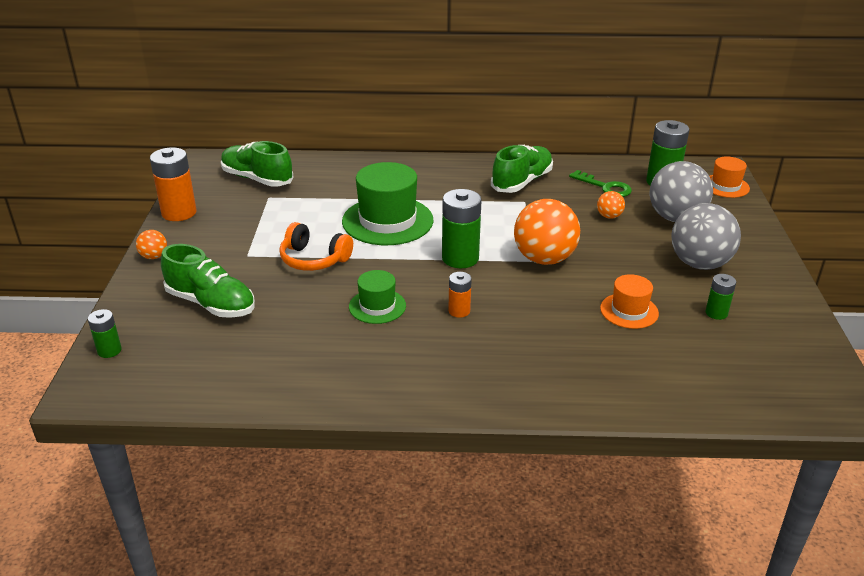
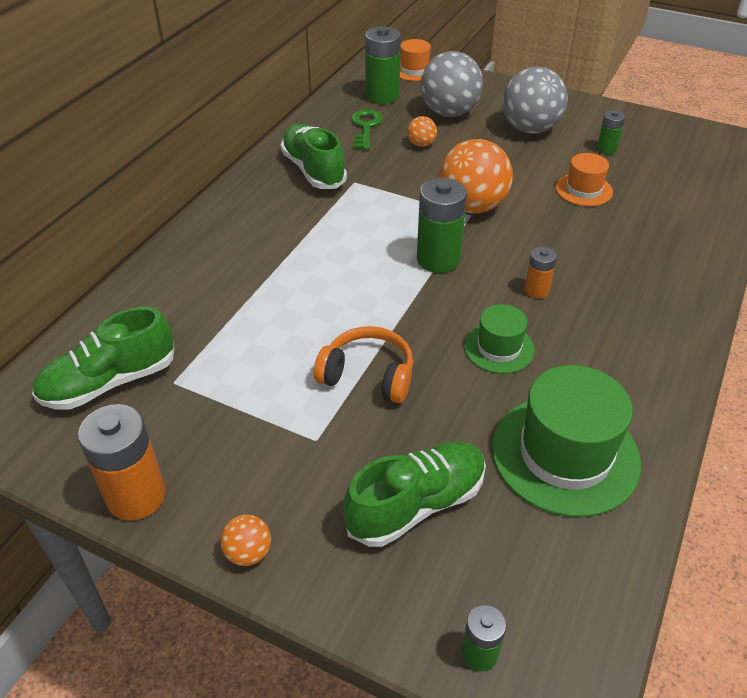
camera: 65 degrees left, 10 degrees up
orange headphones [279,222,353,271] -> orange headphones turned 120 degrees counterclockwise [314,326,413,403]
green hat [342,162,433,245] -> green hat moved to [492,365,641,517]
green key [569,170,632,197] -> green key turned 60 degrees counterclockwise [351,109,383,150]

